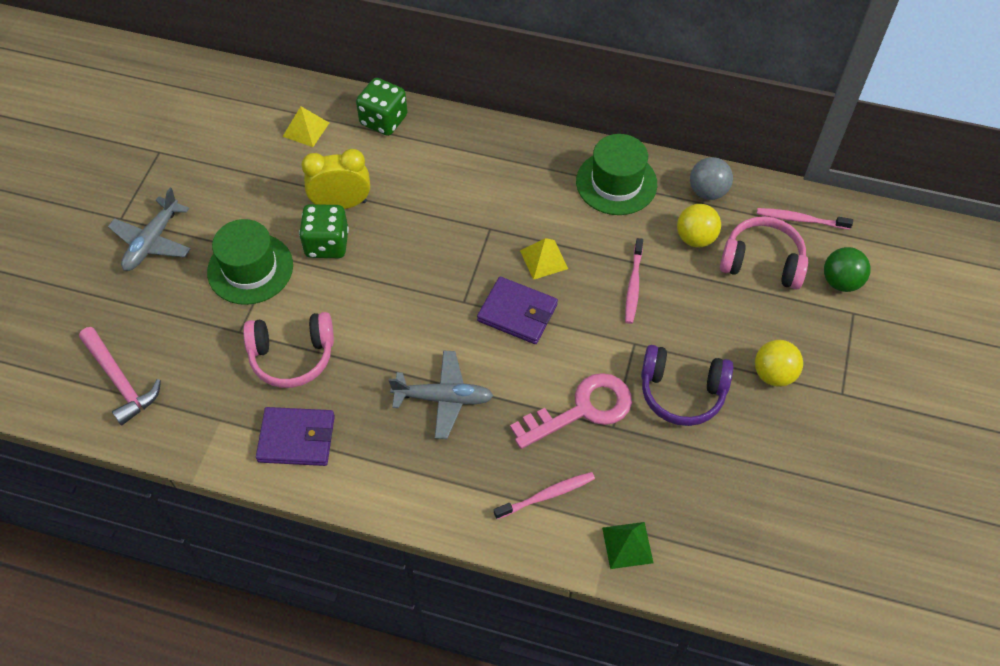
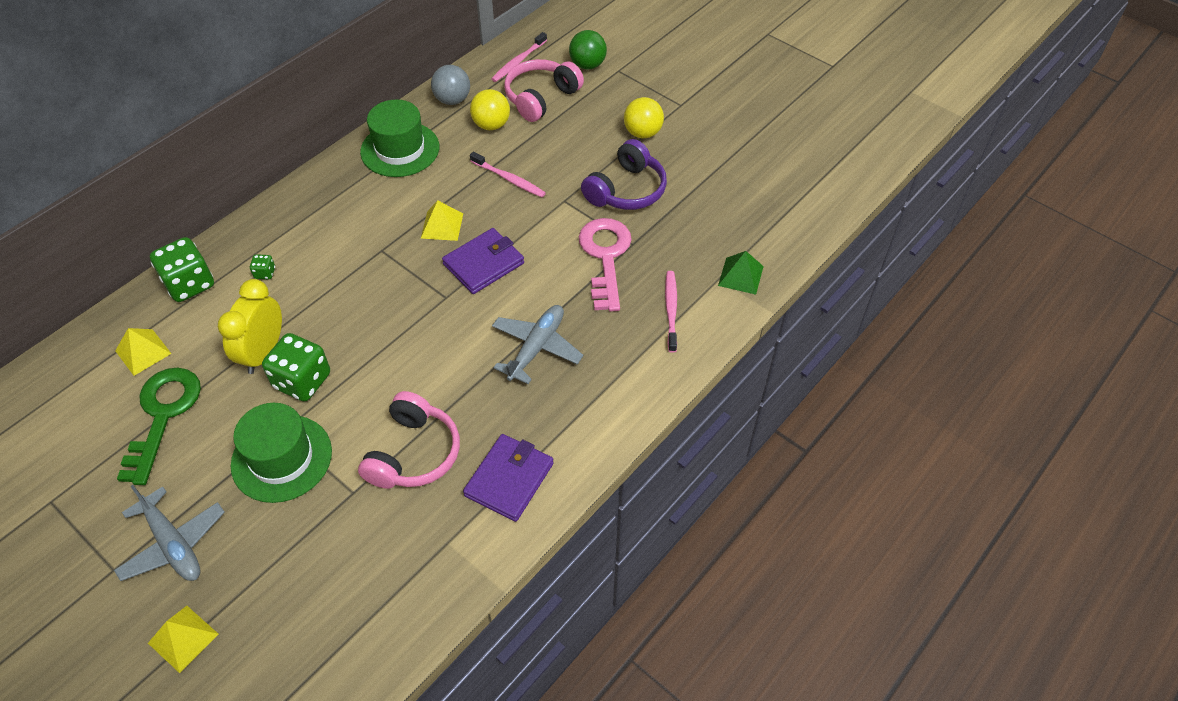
camera: 65 degrees left, 5 degrees down
pink hammer [79,327,161,426] -> none
none -> green key [117,368,201,485]
none -> yellow pyramid [148,606,218,673]
none -> green dice [250,254,275,279]

